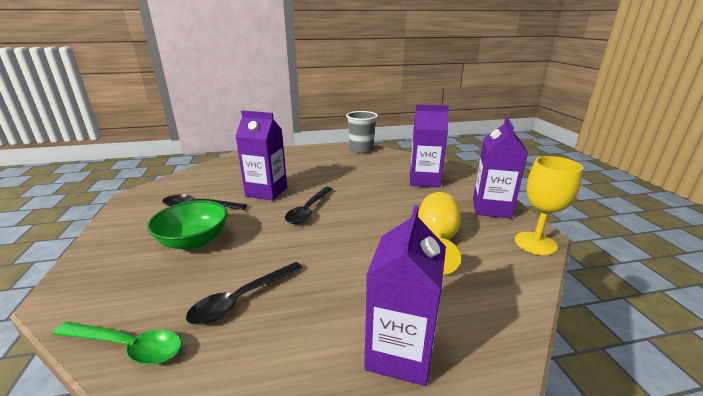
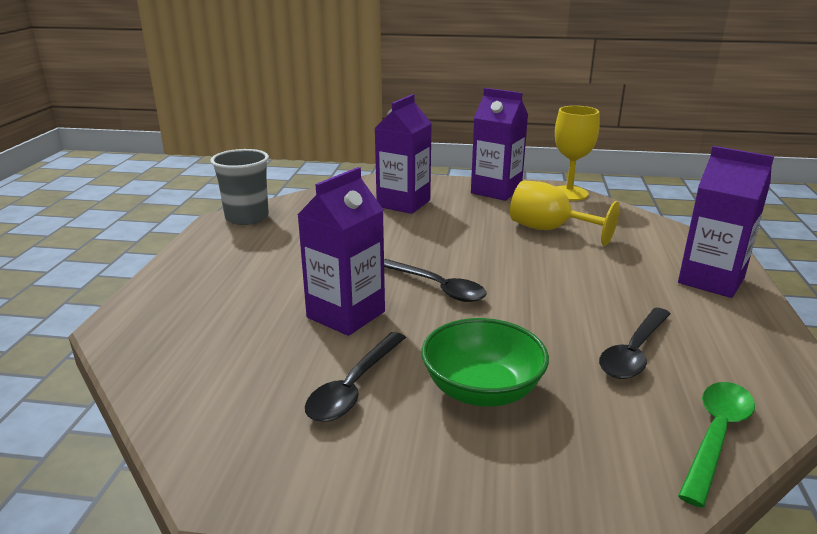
camera: 70 degrees left, 0 degrees up
black spoon [186,262,303,325] -> black spoon turned 60 degrees clockwise [599,308,670,379]

